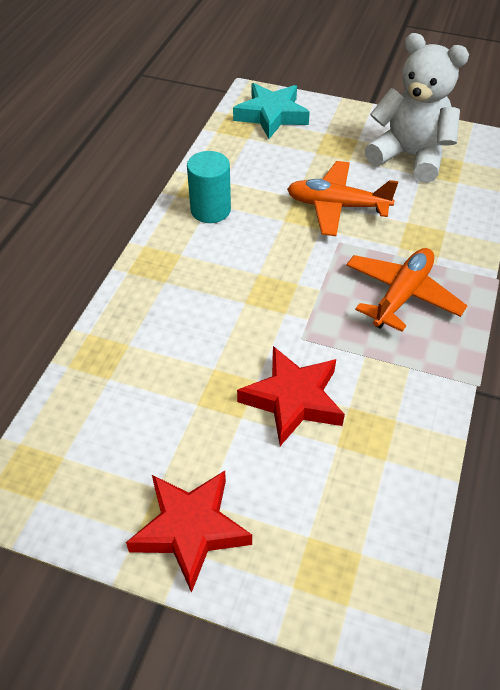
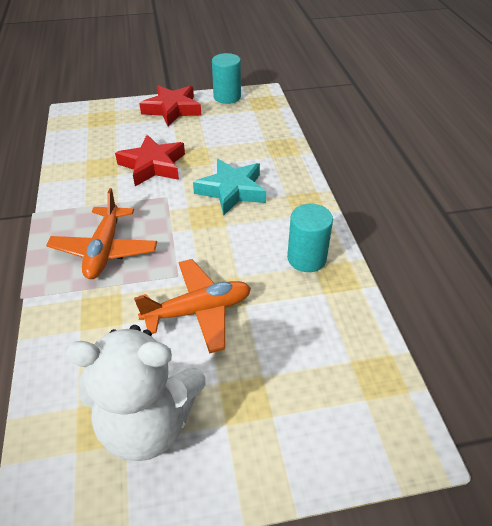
camera: 150 degrees right, 5 degrees down
turquoise star [233,83,310,139] -> turquoise star moved to [193,159,266,215]
none -> turquoise cylinder [212,53,241,104]

